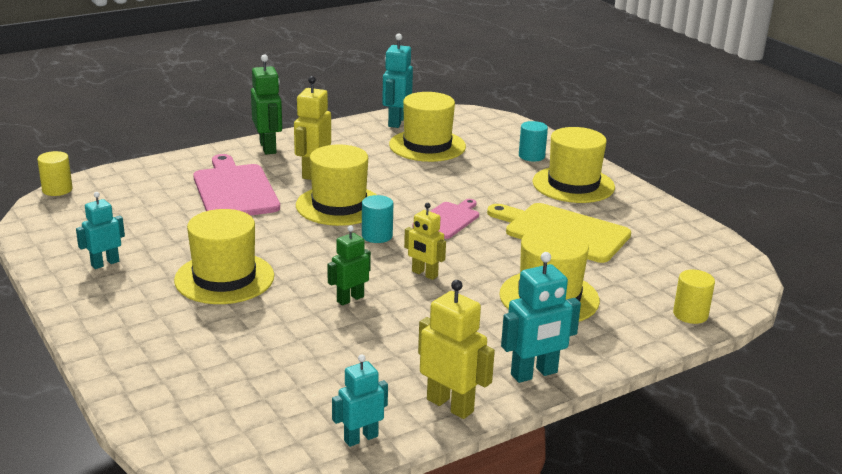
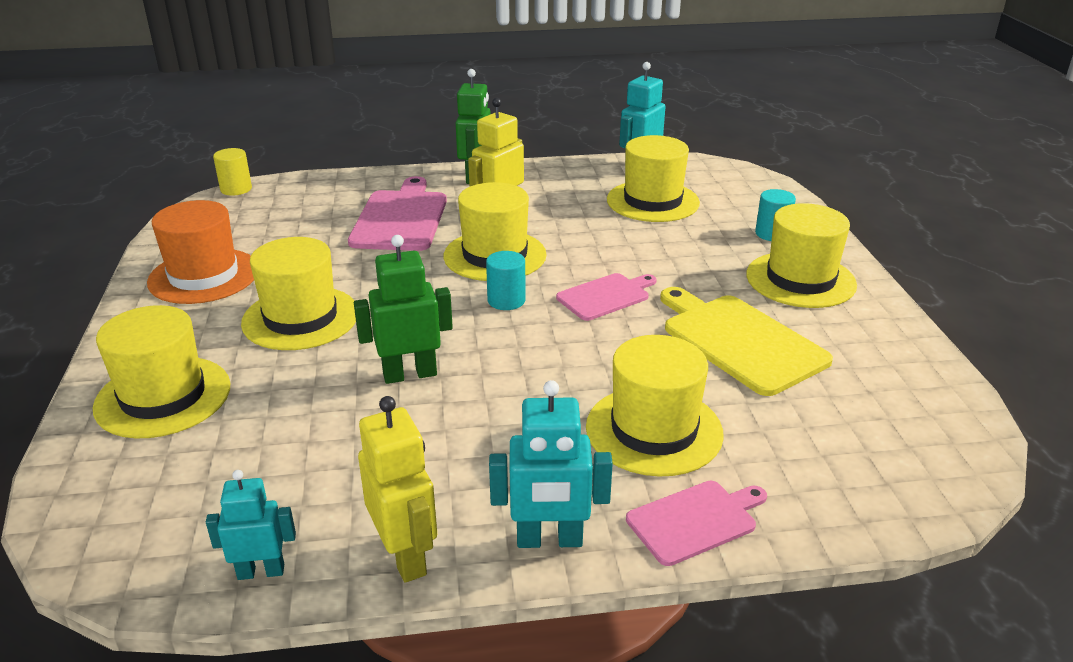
camera: 25 degrees right, 5 degrees up
turquoise robot [76,192,125,269] -> orange hat [147,200,254,304]
green robot [327,226,371,306] -> green robot [354,235,453,384], size x1.51
yellow robot [404,203,446,280] -> none
yellow cylinder [673,270,715,324] -> none
none -> yellow hat [93,305,230,438]
none -> pink cutting board [626,481,767,566]

